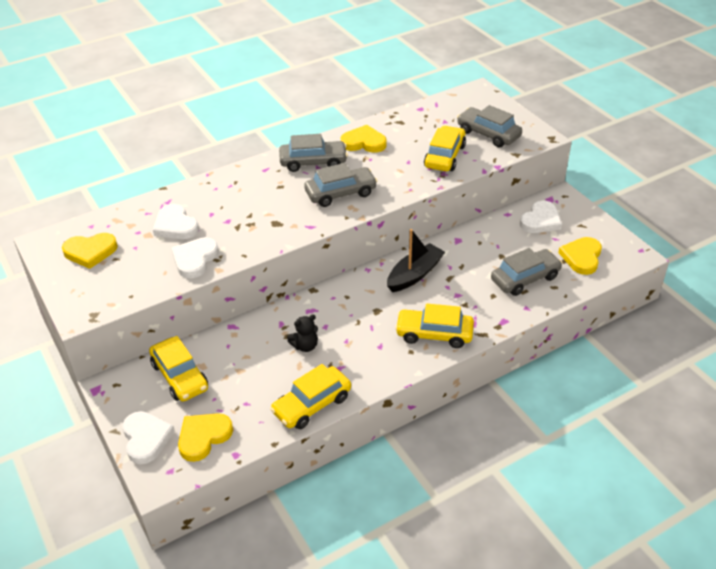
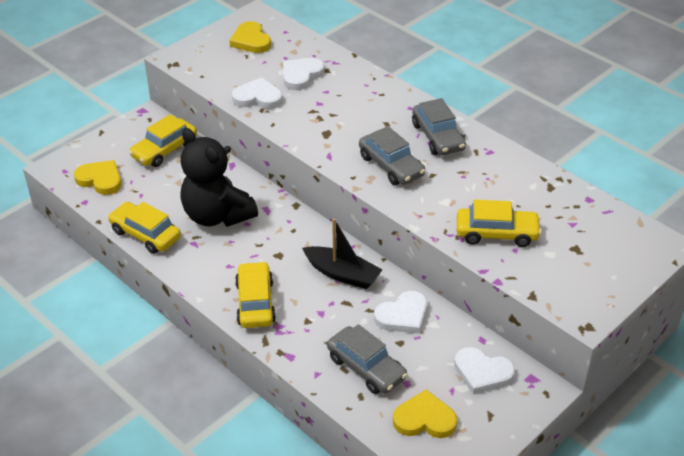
camera: 75 degrees right, 0 degrees up
white heart [122,411,175,464] -> white heart moved to [374,291,427,334]
black teddy bear [287,315,318,352] -> black teddy bear [180,128,258,227], size x2.41
yellow heart [341,125,387,153] -> none
grey car [457,105,522,148] -> none

